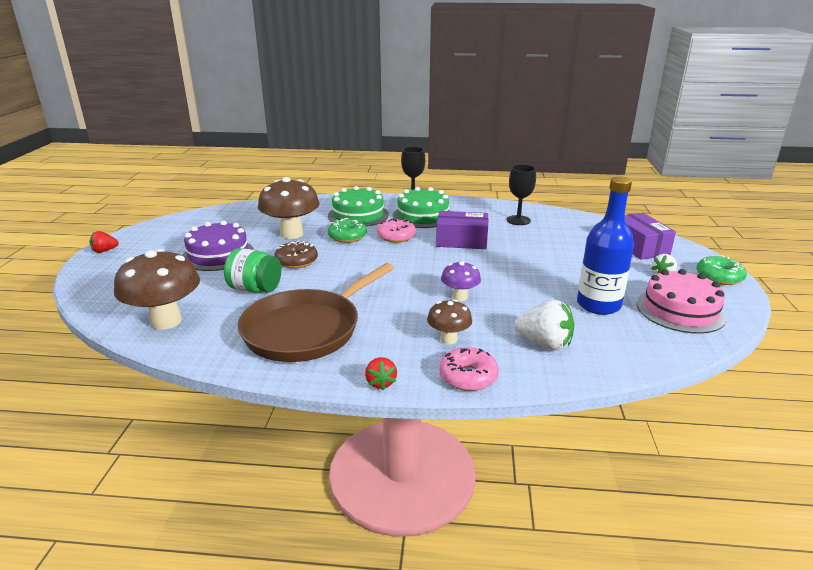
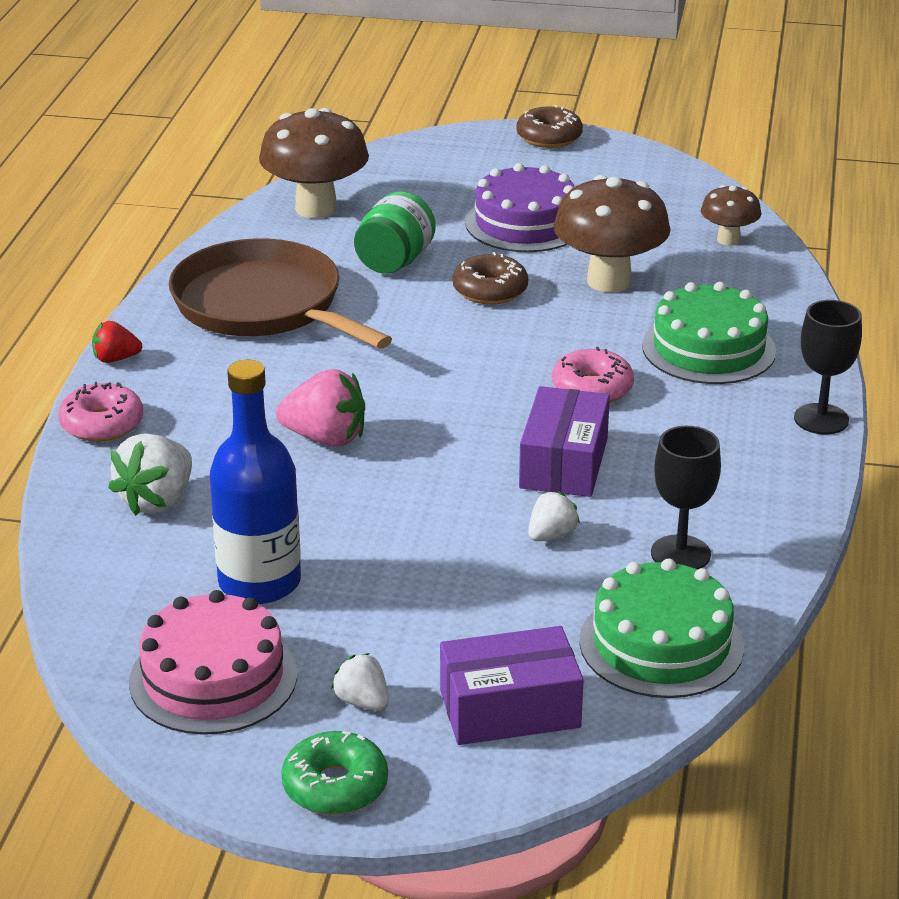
camera: 95 degrees right, 5 degrees up
red strawberry [90,231,119,253] -> brown donut [517,105,583,148]
green donut [328,218,367,243] -> none
green cake [393,187,450,228] -> green cake moved to [579,559,744,698]
brown mushroom [427,300,472,345] -> brown mushroom moved to [701,185,761,246]
purple mushroom [441,261,481,301] -> pink strawberry [276,369,365,447]
none -> white strawberry [528,491,580,541]

